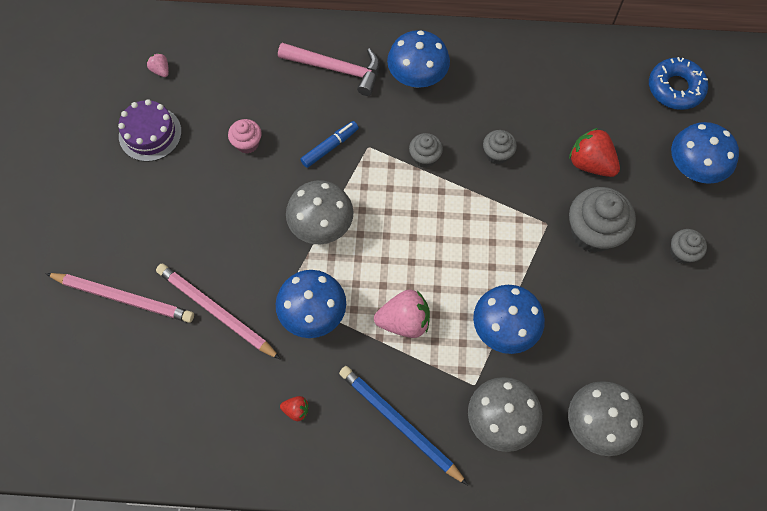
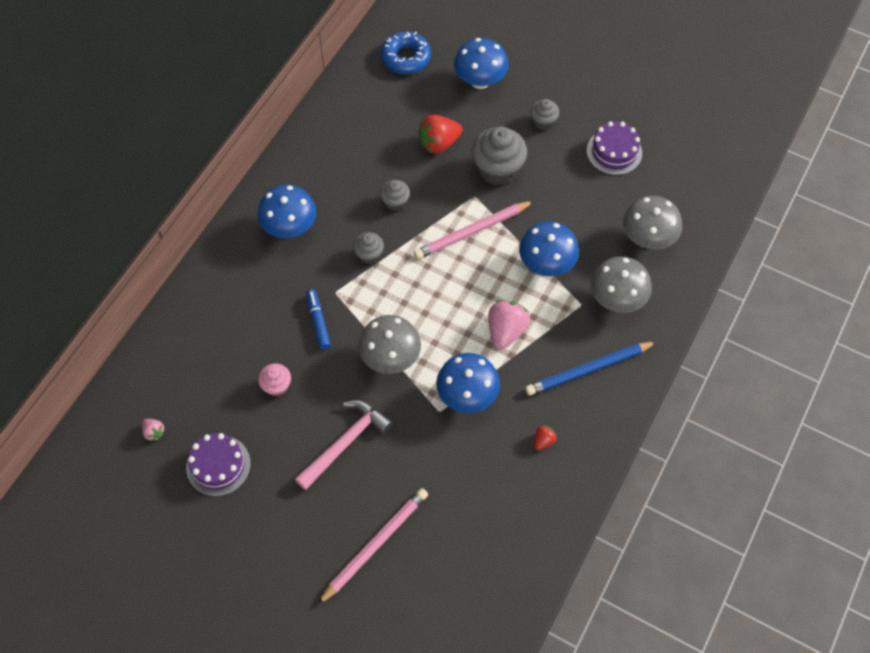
camera: 65 degrees left, 5 degrees down
pink strawberry [147,53,169,77] -> pink strawberry turned 120 degrees counterclockwise [142,419,165,441]
pink pencil [156,263,281,360] -> pink pencil moved to [414,201,534,259]
pink hammer [278,43,380,96] -> pink hammer moved to [295,400,392,490]
none -> purple cake [587,121,642,175]

